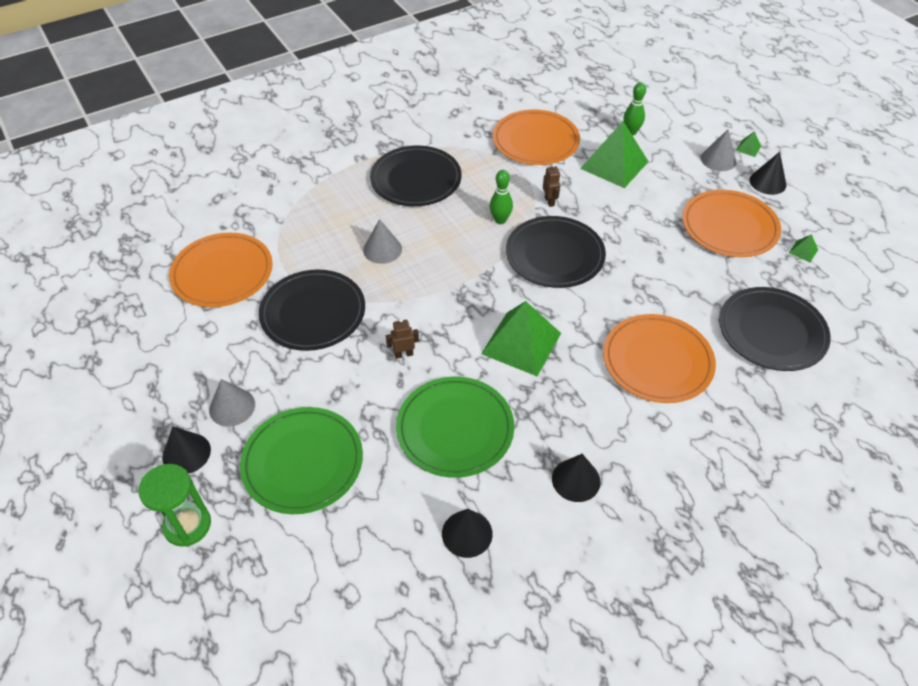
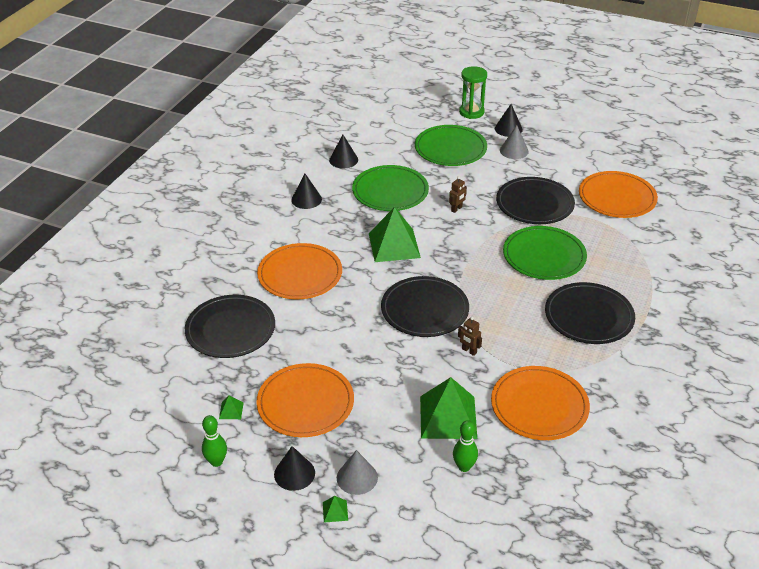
camera: 145 degrees right, 10 degrees down
grey cone [363,219,402,264] -> green plate [503,226,587,280]
green bowling pin [490,170,513,224] -> green bowling pin moved to [202,415,227,467]

